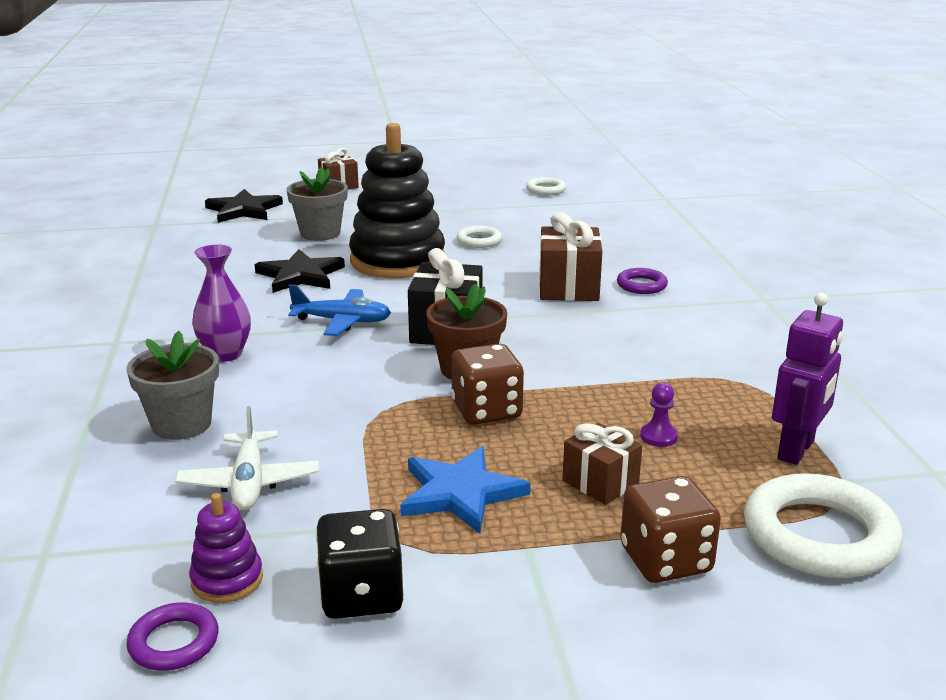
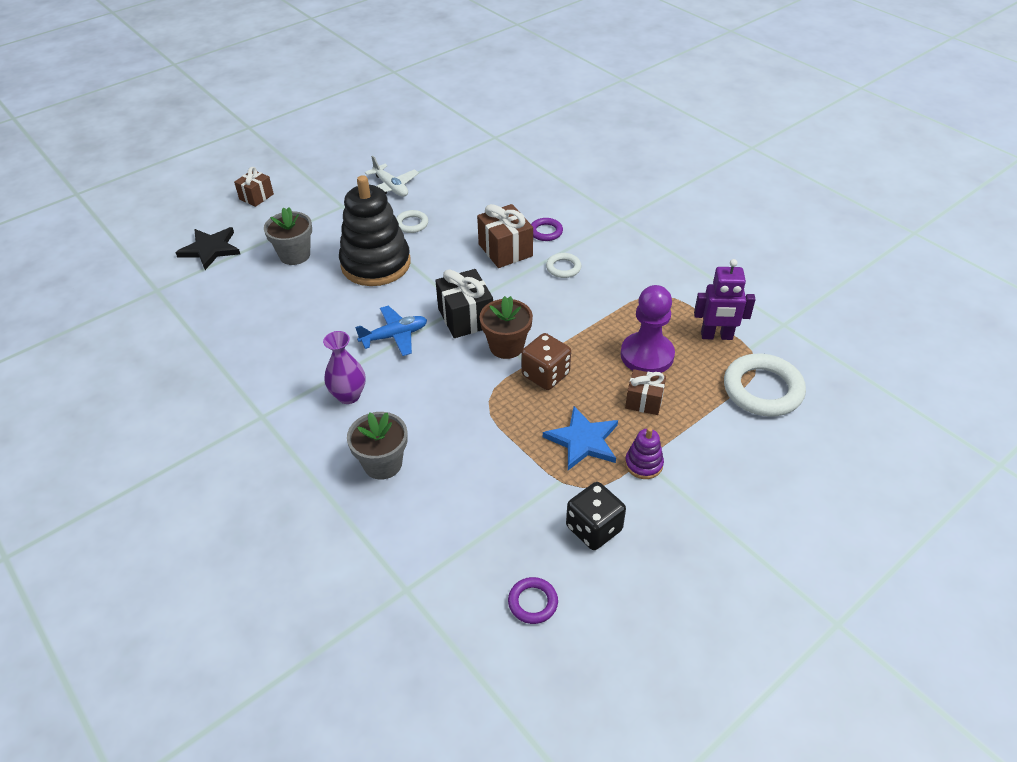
camera: 30 degrees left, 20 degrees up
white plane [175,406,319,510] -> white plane moved to [365,156,419,197]
purple stacking toy [189,493,263,603] -> purple stacking toy moved to [625,427,664,479]
black star [255,249,345,293] -> none
white ring [526,177,566,195] -> white ring moved to [546,253,581,278]
brown dice [620,476,721,583] -> none
purple pawn [640,383,678,447] -> purple pawn [621,285,675,373], size x2.45
purple robot [772,293,843,465] -> purple robot turned 90 degrees clockwise [694,259,756,340]

